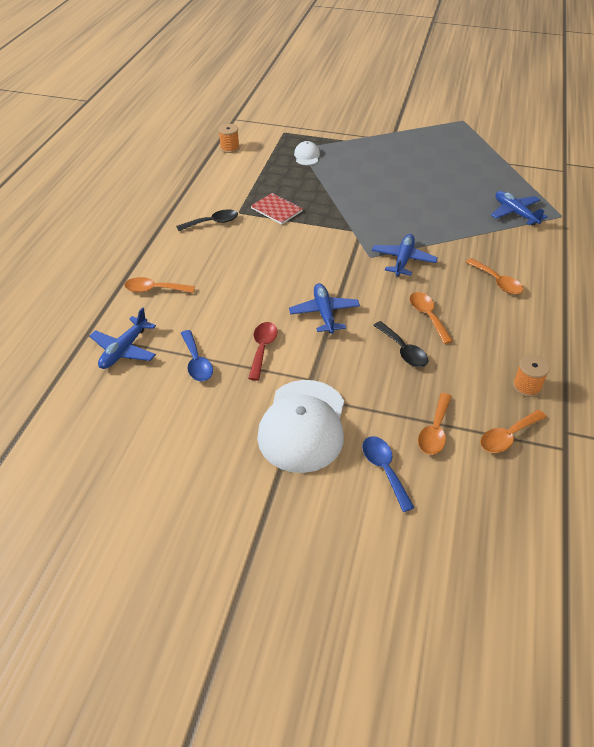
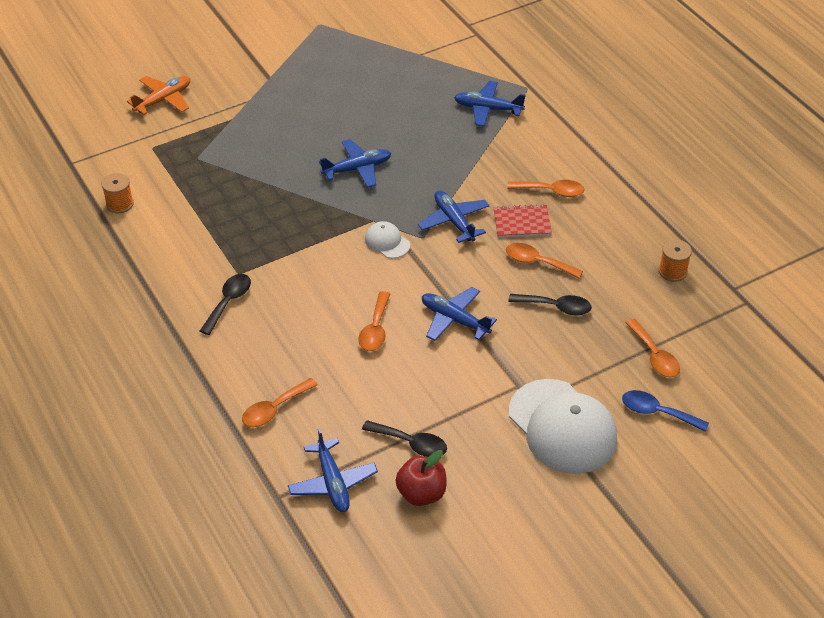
camera: 45 degrees left, 0 degrees up
blue spoon [181,330,213,381] -> black spoon [362,420,447,457]
red spoon [248,322,278,381] -> none
red notebook [251,193,303,225] -> red notebook moved to [494,204,552,237]
white cap [294,141,320,165] -> white cap moved to [365,221,410,258]
orange spoon [480,410,546,453] -> orange spoon moved to [358,291,390,351]
none -> orange plane [127,76,190,115]
none -> blue plane [319,139,391,188]
none -> red apple [396,450,447,506]

